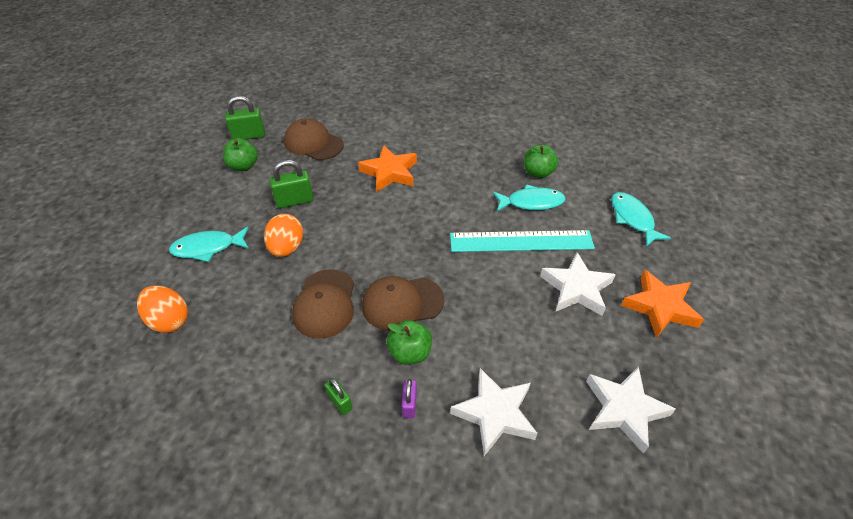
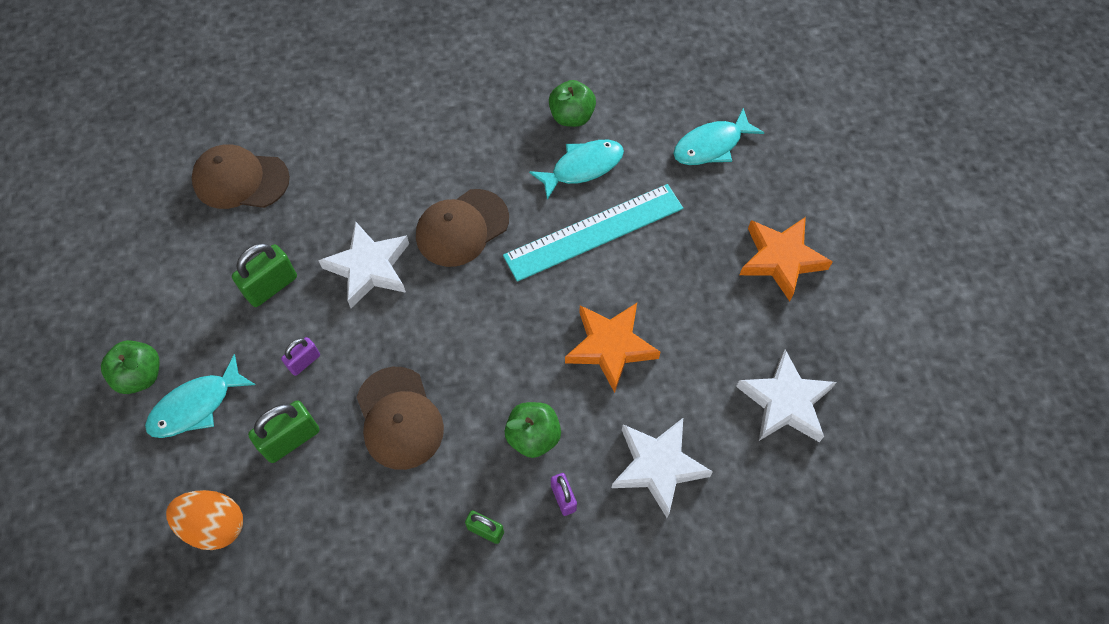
camera: 25 degrees left, 15 degrees up
green apple [223,138,258,171] -> green apple moved to [101,340,159,394]
green padlock [225,96,265,140] -> green padlock moved to [248,400,320,463]
orange egg [264,214,303,257] -> purple padlock [281,337,320,376]
orange star [358,145,417,192] -> orange star moved to [565,303,661,393]
brown cap [362,276,444,331] -> brown cap moved to [416,189,509,267]
white star [540,252,616,316] -> white star moved to [318,221,409,308]
turquoise fish [611,192,671,247] -> turquoise fish turned 75 degrees counterclockwise [673,108,764,165]

